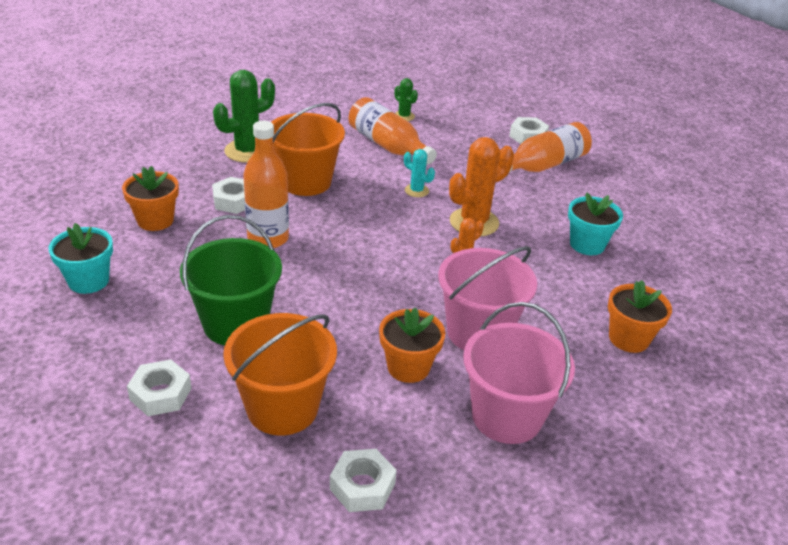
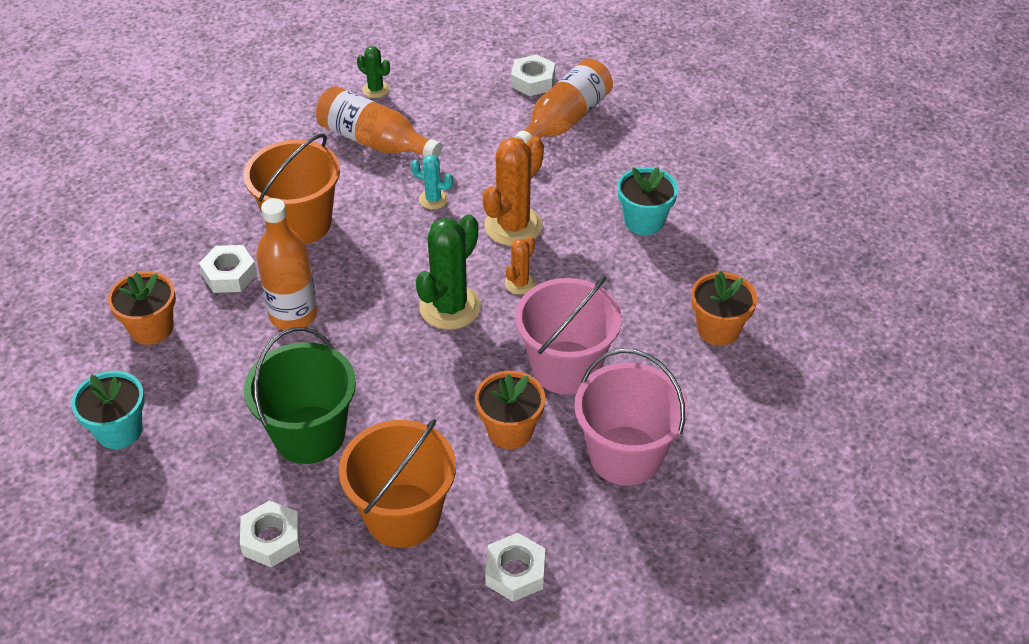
camera: 15 degrees left, 10 degrees up
green cactus [213,70,275,163] -> green cactus moved to [415,214,481,330]

